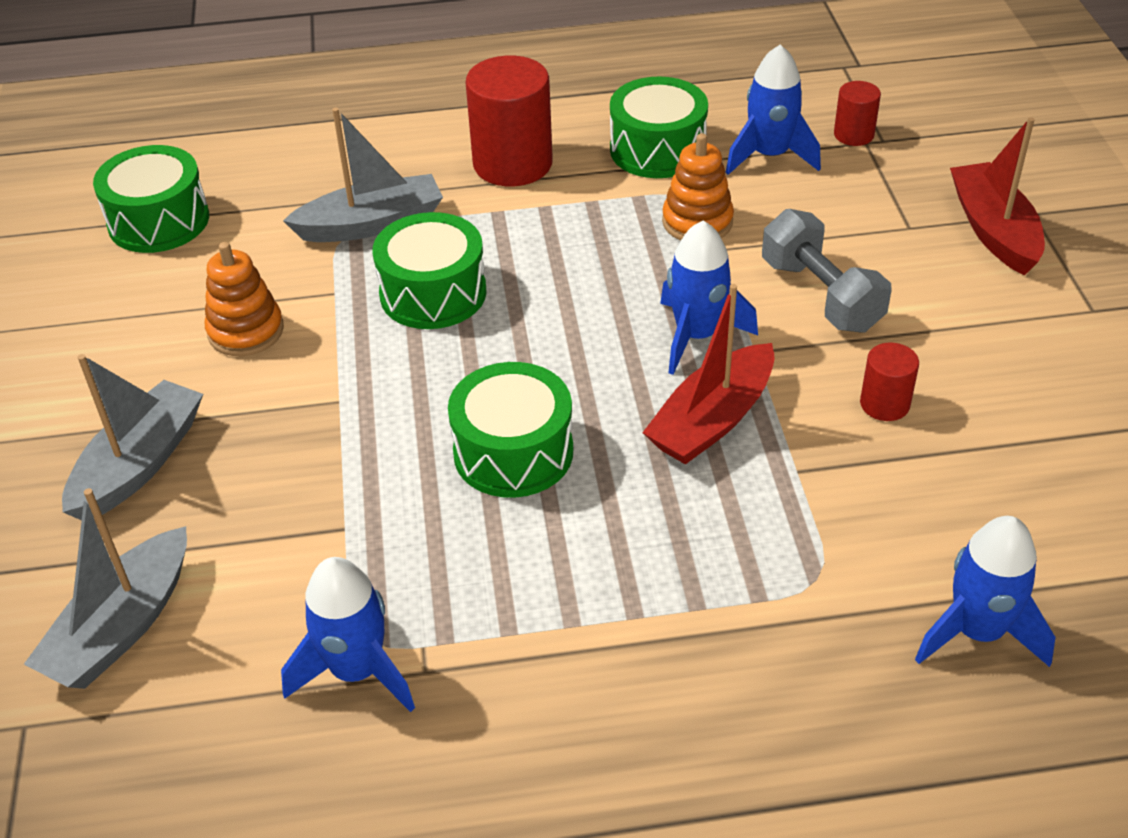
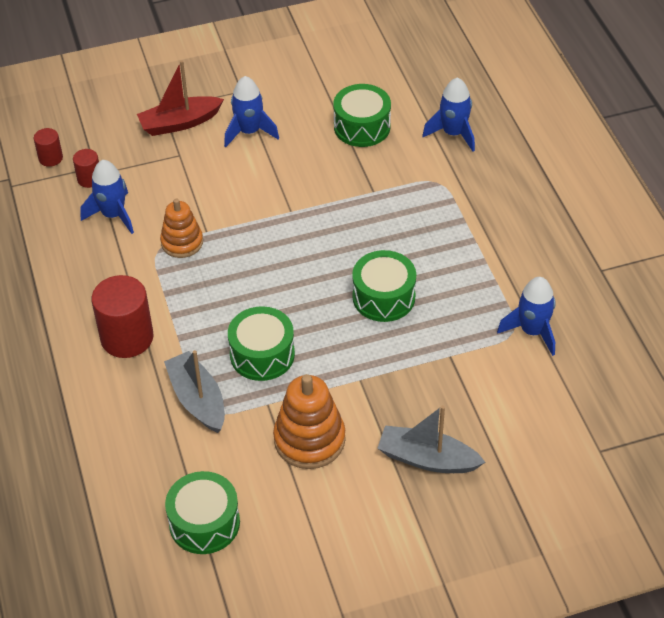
camera: 100 degrees left, 5 degrees up
grey boat [24,488,187,689] -> none
orange stacking toy [205,242,284,356] -> orange stacking toy [273,374,346,469], size x1.52
green drum [610,76,708,178] -> green drum moved to [333,84,391,147]
red boat [642,284,775,465] -> none
blue rocket [660,221,758,375] -> blue rocket moved to [224,76,279,147]
grey dumbbell [762,209,892,332] -> none
red cylinder [860,343,919,421] -> red cylinder moved to [34,128,63,167]

